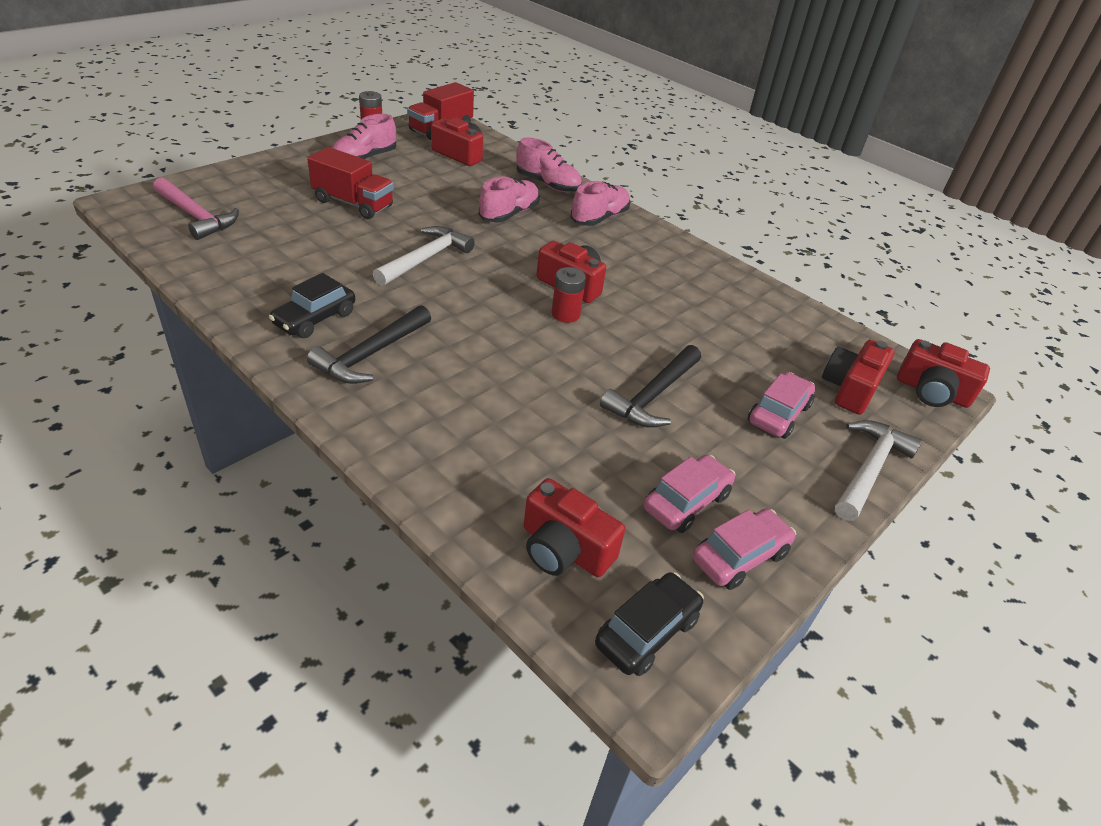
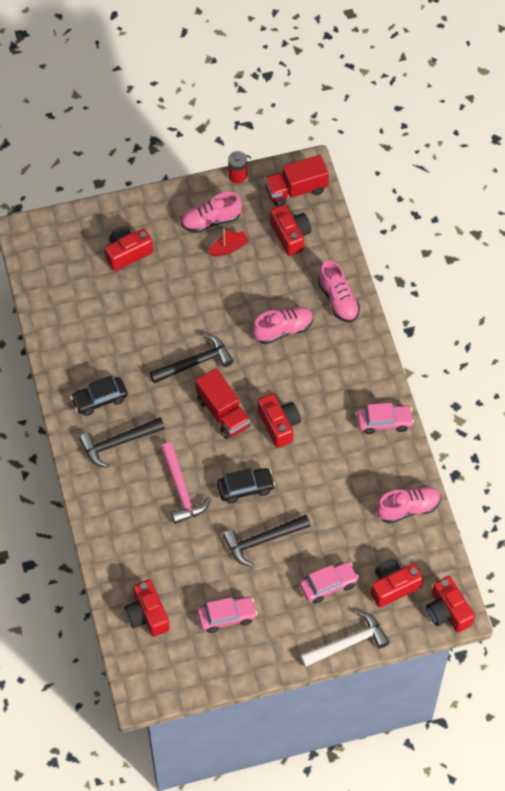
camera: 35 degrees right, 20 degrees up
pink hammer [153,177,239,240] -> pink hammer moved to [160,443,211,524]
red truck [307,147,394,219] -> red truck moved to [195,368,250,439]
white hammer [373,226,475,286] -> black hammer [150,334,234,383]
red battery [552,267,586,323] -> none
pink shoe [570,181,630,226] -> pink shoe moved to [376,486,441,524]
black car [595,572,704,676] -> black car moved to [217,468,275,504]
pink car [693,508,796,590] -> pink car moved to [357,403,414,434]
none -> red camera [105,227,153,271]
none -> red boat [208,228,249,256]

